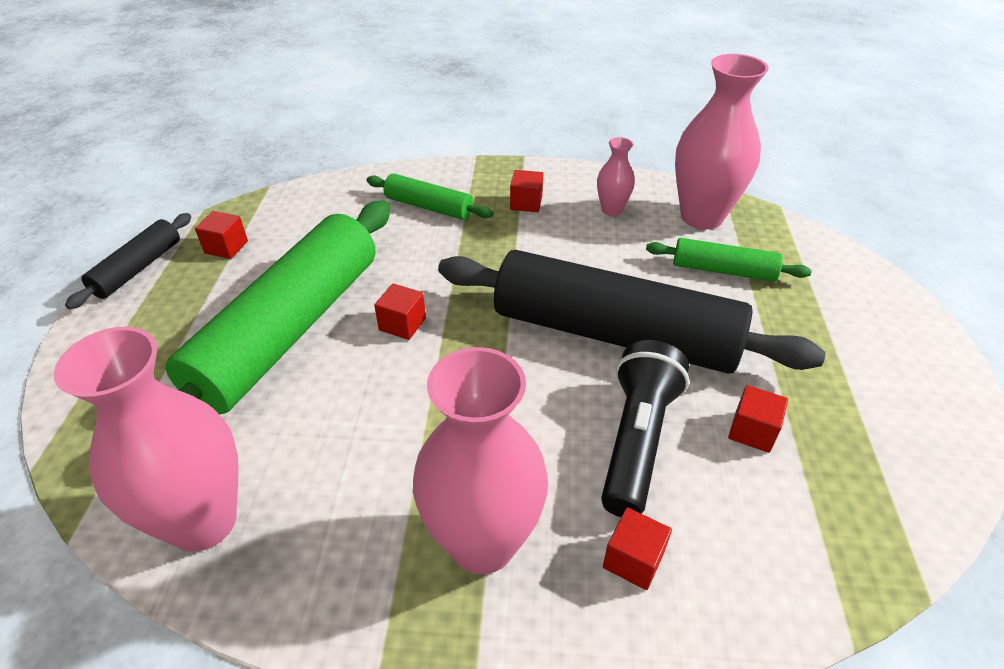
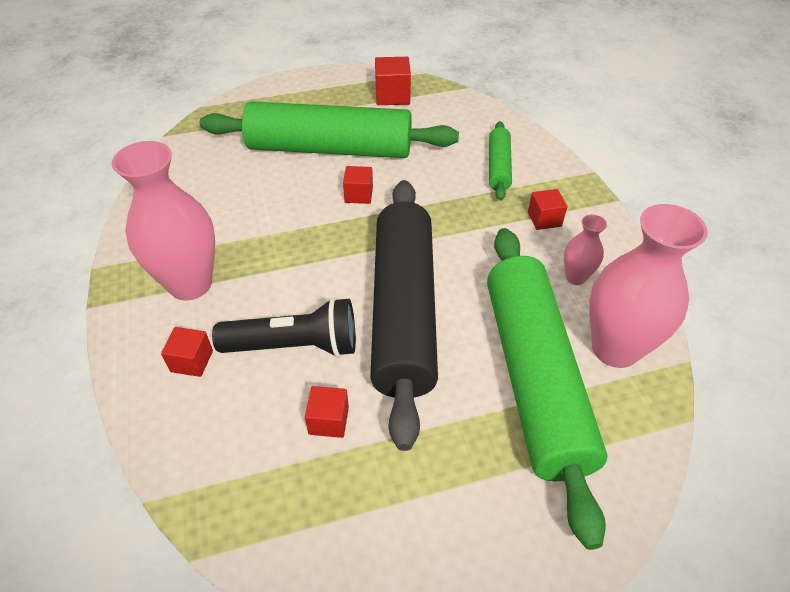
camera: 70 degrees right, 5 degrees up
pink vase [54,327,238,552] -> none
black rolling pin [65,213,191,309] -> none
red cube [195,211,248,259] -> red cube [375,57,411,105], size x1.52
green rolling pin [646,238,812,282] -> green rolling pin [487,228,608,550], size x2.16

